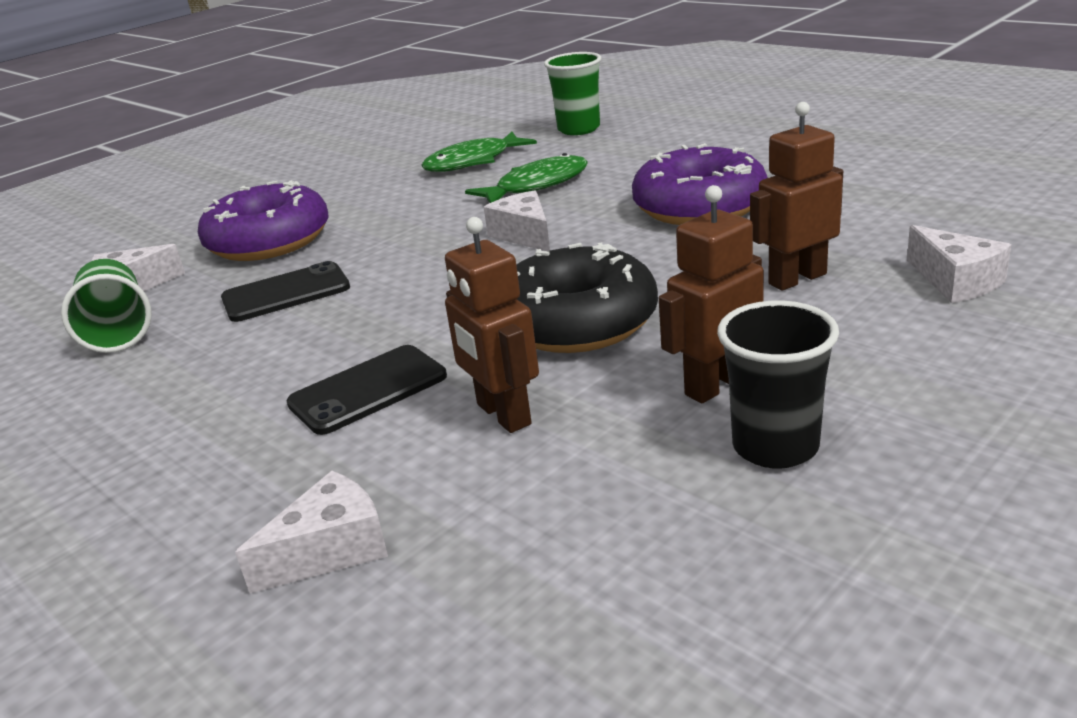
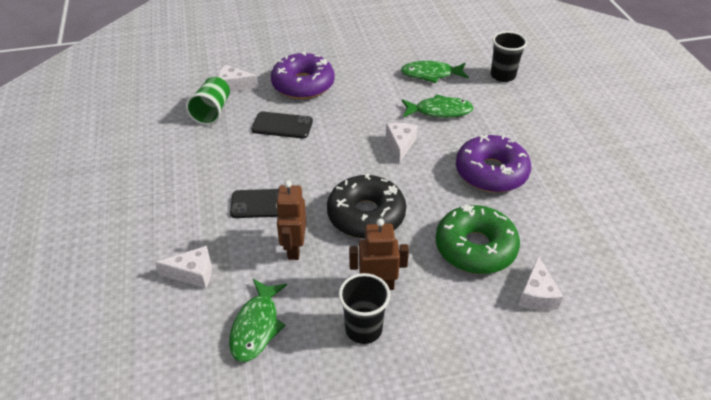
camera: 30 degrees right, 15 degrees up
green cup [544,52,601,135] -> black cup [491,31,527,82]
brown robot [750,102,843,291] -> green donut [435,205,520,274]
none -> green fish [229,279,287,362]

